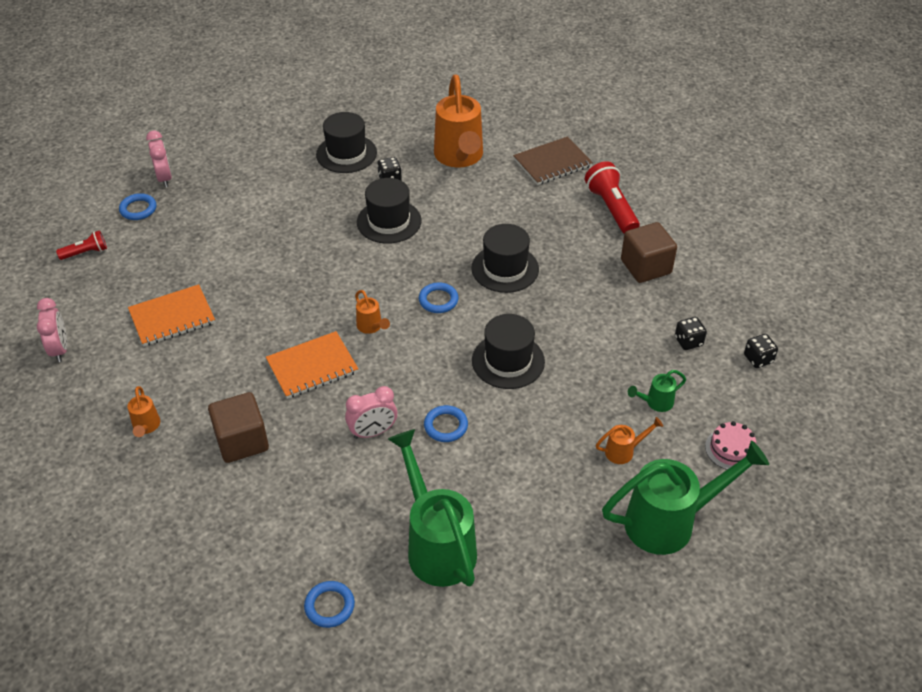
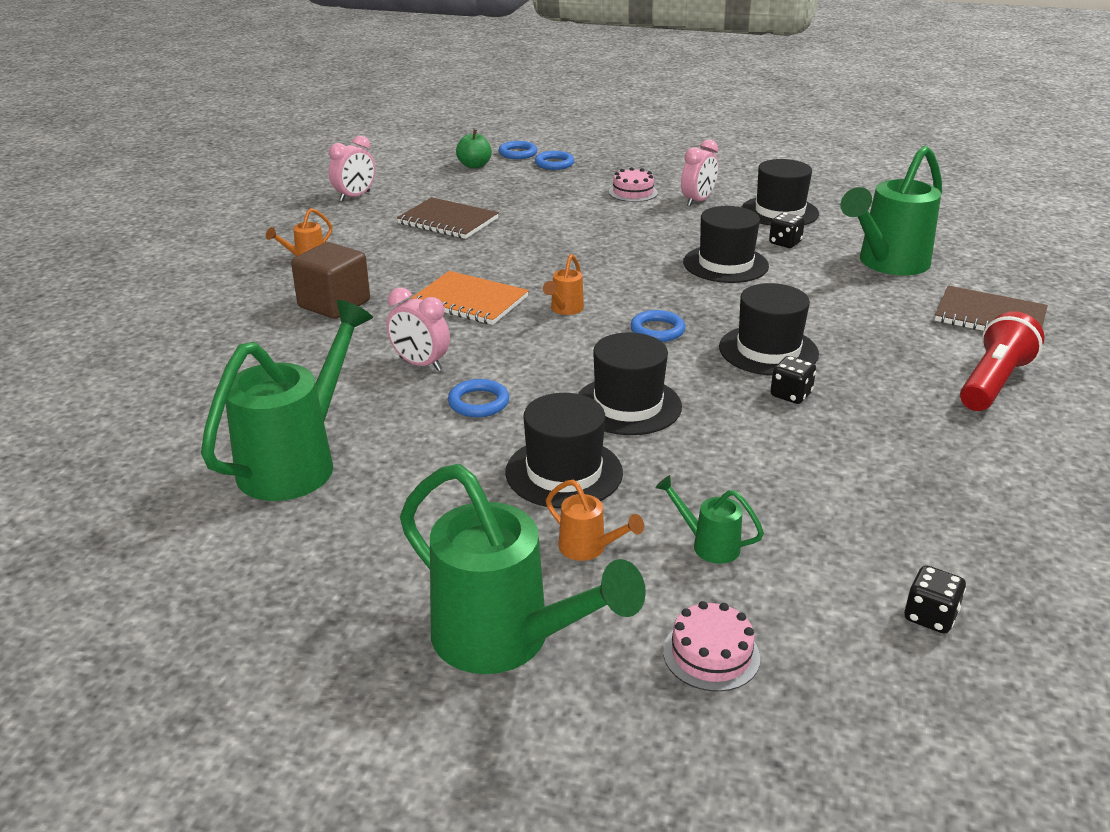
camera: 55 degrees right, 15 degrees down
red flashlight [56,230,107,260] -> green apple [456,129,492,169]
orange notebook [128,284,215,346] -> brown notebook [397,197,499,239]
pink clock [146,131,172,187] -> pink clock moved to [681,139,718,207]
blue ring [304,581,355,628] -> blue ring moved to [499,141,537,159]
orange watering can [434,75,483,167] -> green watering can [840,146,942,275]
brown cube [621,222,677,283] -> none
black dice [675,317,707,350] -> black dice moved to [770,356,816,404]
none -> black hat [505,393,623,509]
none -> pink cake [609,167,658,202]

